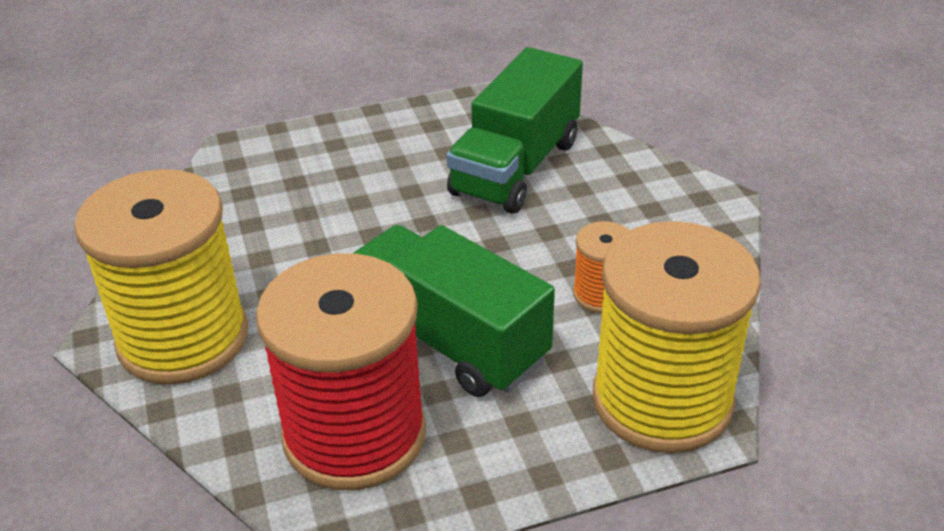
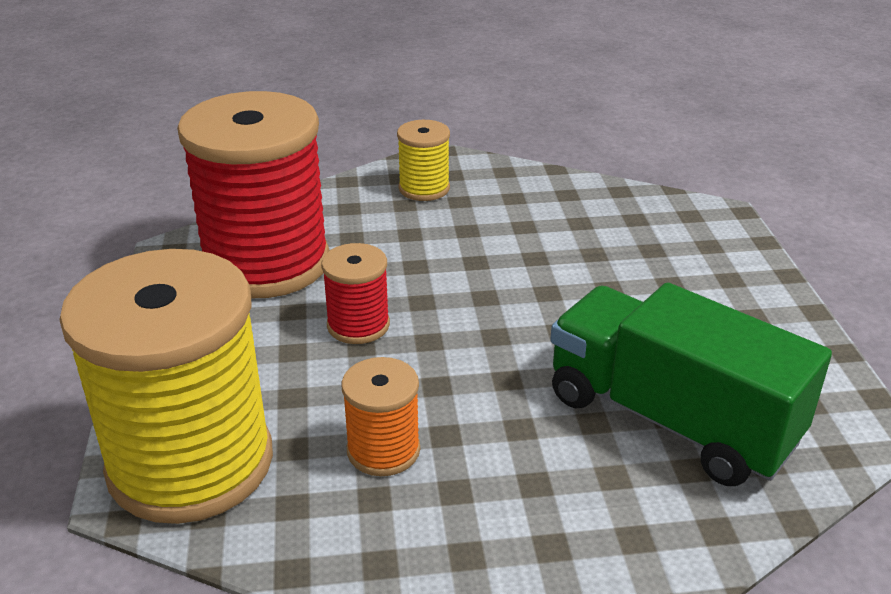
camera: 100 degrees right, 5 degrees down
yellow spool [74,169,248,385] -> yellow spool [397,120,450,201], size x0.46
green truck [354,225,555,397] -> red spool [321,243,390,344]

